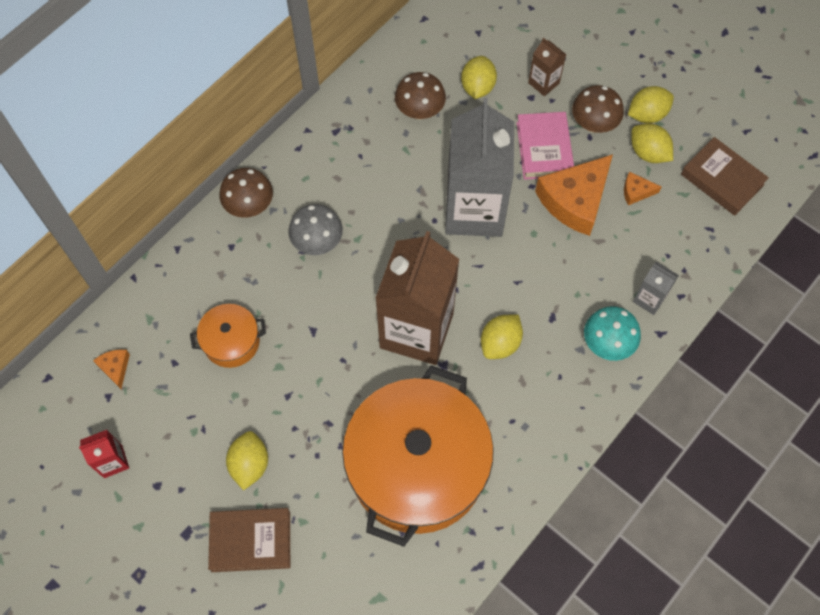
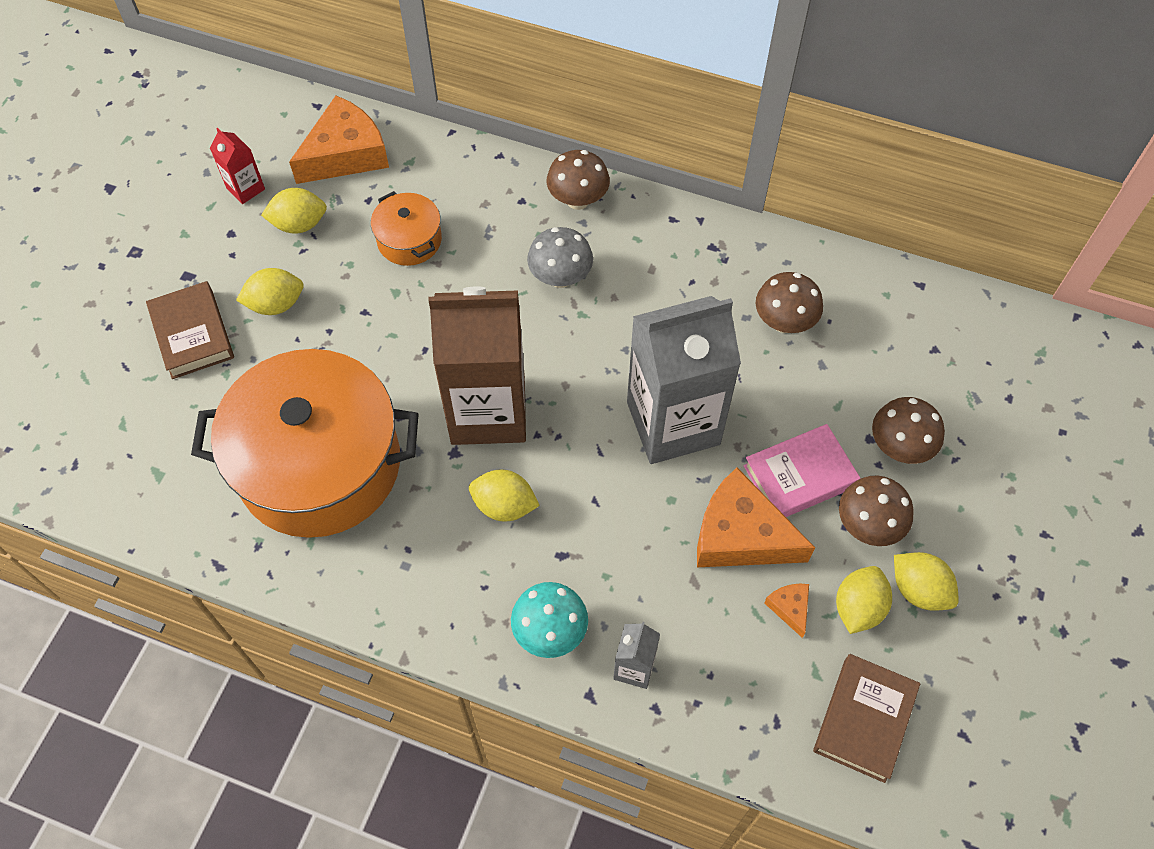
camera: 70 degrees right, 5 degrees down
orange cheese [93,349,130,389] -> orange cheese [289,96,389,184], size x2.26
yellow lemon [461,56,497,99] -> yellow lemon moved to [261,188,327,234]
brown carton [528,38,566,96] -> brown mushroom [872,397,945,464]

